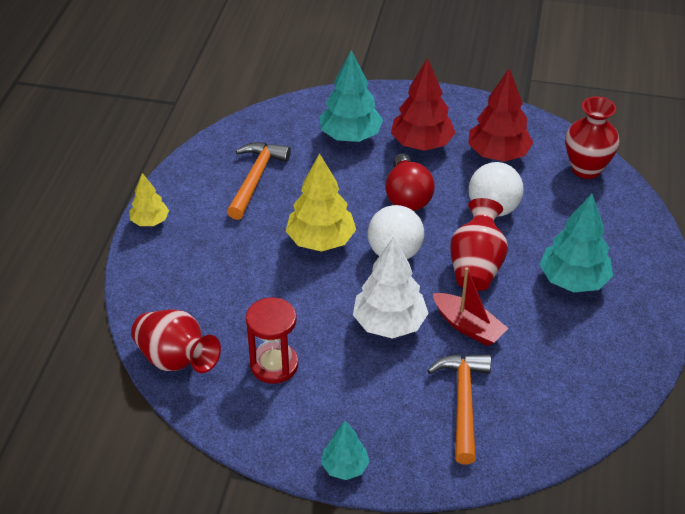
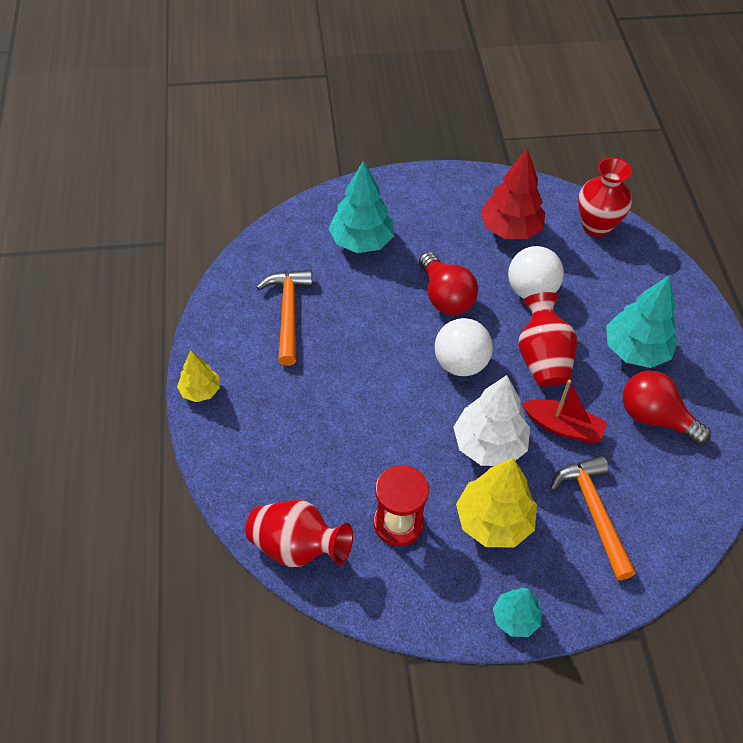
camera: 20 degrees left, 10 degrees up
yellow tree [286,153,356,252] -> yellow tree moved to [456,458,537,547]
red tree [391,58,456,151] -> none
none -> red light bulb [623,370,711,445]

